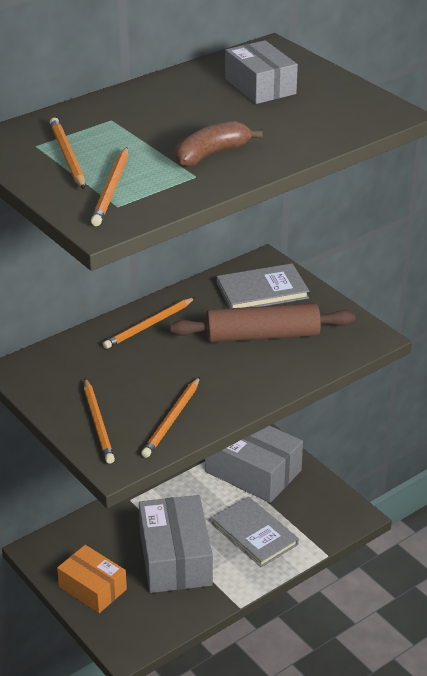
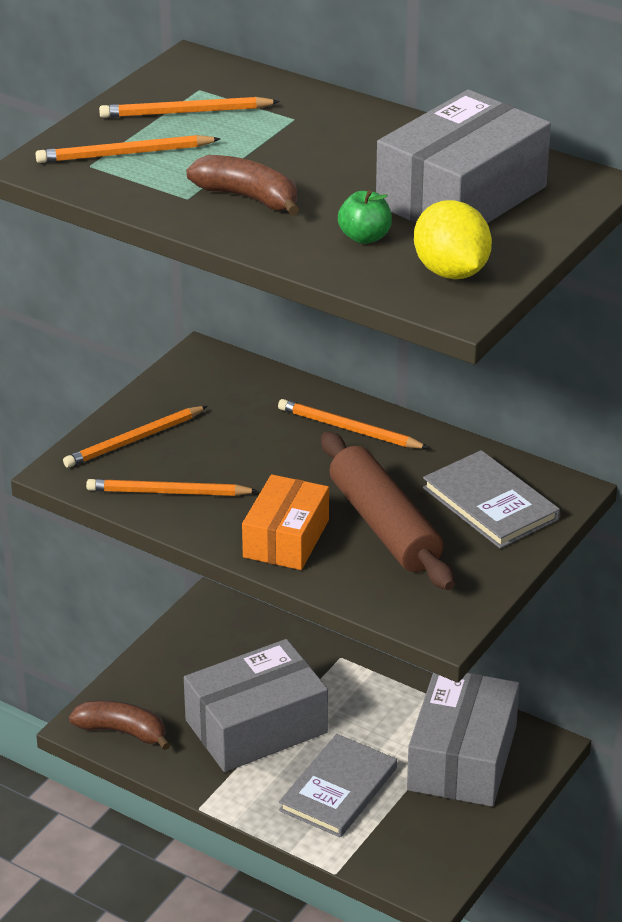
camera: 70 degrees right, 0 degrees up
orange pencil [50,118,85,189] -> orange pencil turned 150 degrees counterclockwise [99,97,280,118]
orange box [57,545,127,613] -> orange box moved to [242,474,329,570]
grey box [225,40,298,104] -> grey box [376,89,551,223], size x1.56
none -> brown banana [69,701,171,750]
none -> green apple [338,190,392,244]
none -> yellow lemon [414,200,492,279]

